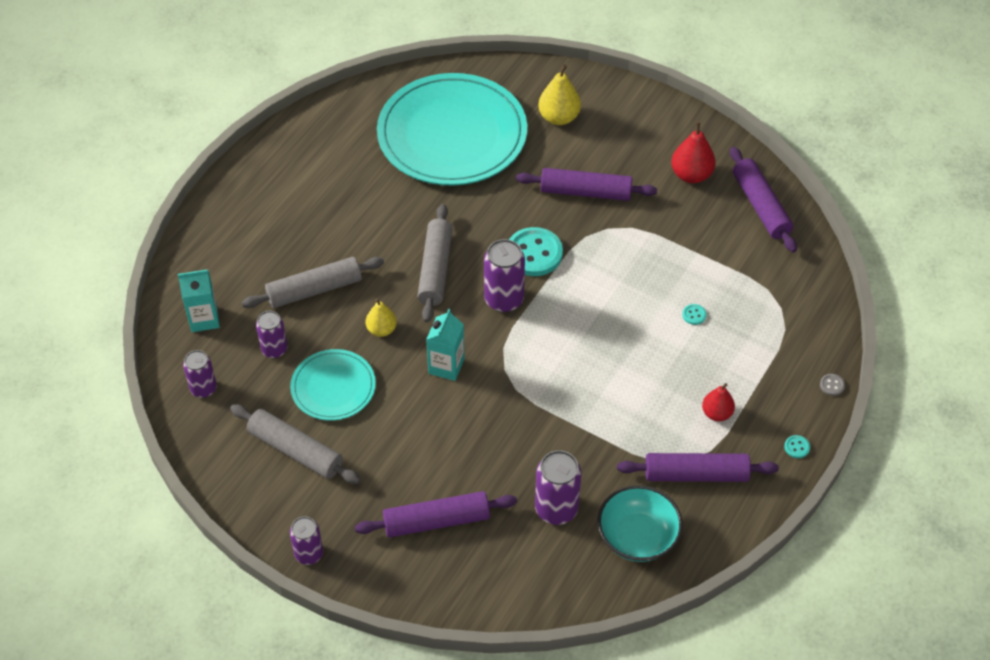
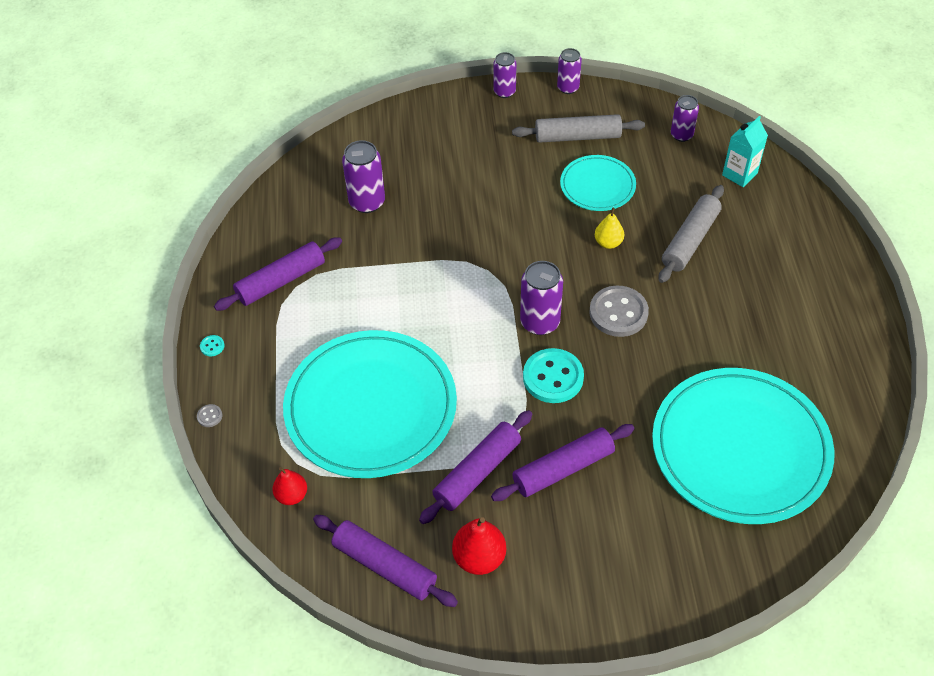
camera: 145 degrees right, 0 degrees up
purple can [256,311,288,358] -> purple can moved to [557,48,582,94]
purple rolling pin [355,491,517,538] -> purple rolling pin moved to [419,410,532,524]
grey rolling pin [417,204,453,322] -> grey button [589,285,649,337]
turquoise carton [426,309,465,381] -> none
yellow pear [538,65,581,125] -> none
turquoise bowl [597,485,683,562] -> none
turquoise button [682,304,706,325] -> turquoise plate [283,330,457,478]
red pear [702,383,735,421] -> red pear moved to [272,467,307,505]

